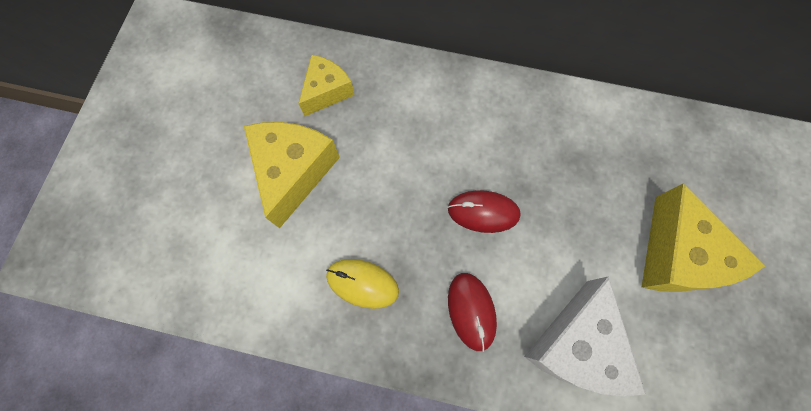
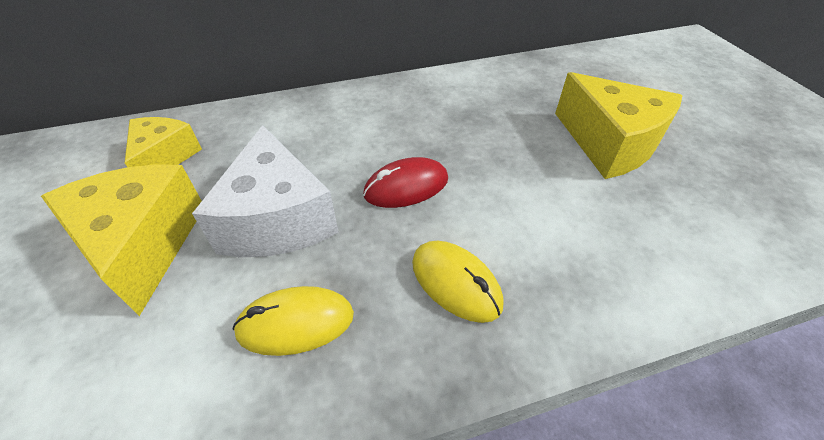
camera: 30 degrees left, 25 degrees down
red mouse [448,273,497,352] -> yellow mouse [412,241,504,323]
white cheese [524,276,646,397] -> white cheese moved to [192,125,339,257]

